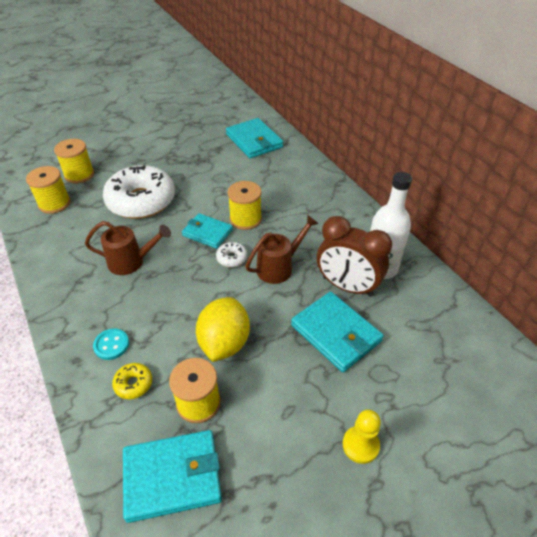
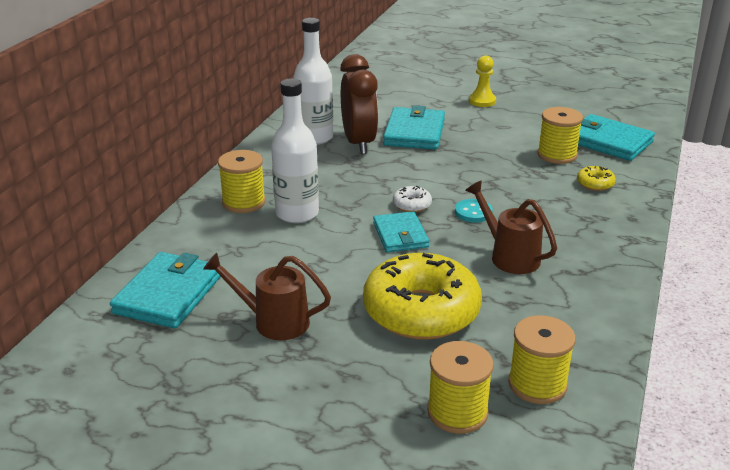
camera: 130 degrees left, 15 degrees down
turquoise button [93,329,129,360] -> turquoise button moved to [455,199,493,222]
white donut [103,165,175,219] -> yellow donut [363,253,482,340]
yellow lemon [196,297,250,362] -> none
yellow spool [227,181,262,230] -> yellow spool moved to [218,150,266,213]
brown watering can [245,215,319,284] -> brown watering can moved to [203,253,331,340]
none -> white bottle [271,79,319,223]

